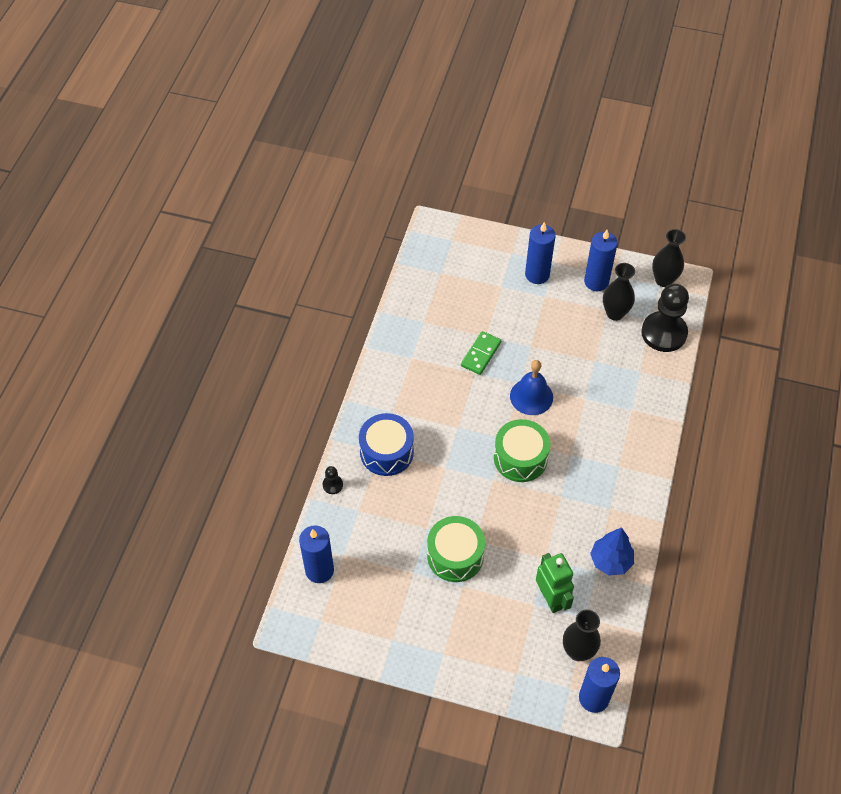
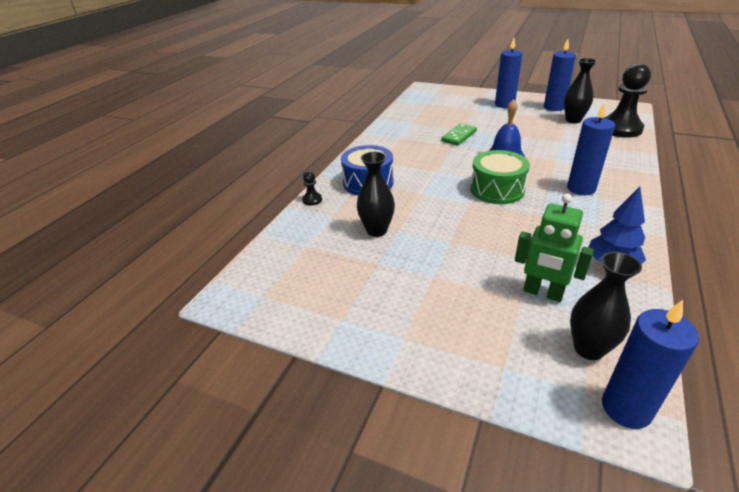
camera: 10 degrees right, 20 degrees down
blue candle [299,525,334,583] -> blue candle moved to [567,102,615,195]
green drum [427,516,485,582] -> none
green robot [536,553,574,613] -> green robot turned 135 degrees clockwise [515,193,594,302]
black vase [652,229,686,287] -> black vase moved to [357,152,395,237]

